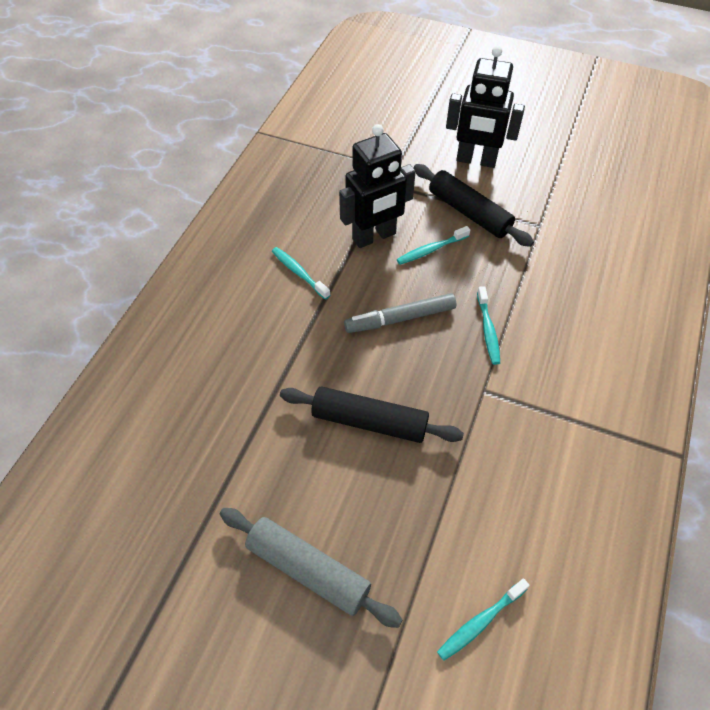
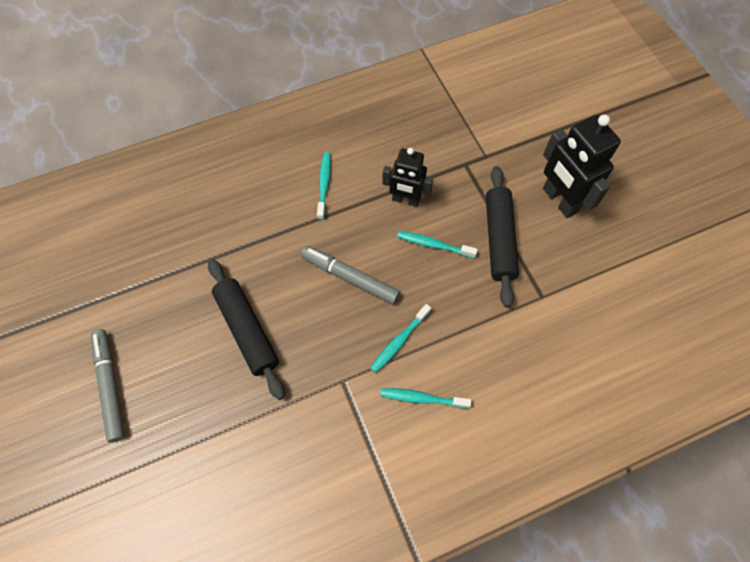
camera: 45 degrees right, 10 degrees up
grey rolling pin [220,508,402,628] -> grey marker [91,329,125,443]
black robot [339,124,416,248] -> black robot [382,148,433,207], size x0.66
turquoise toothbrush [437,578,530,661] -> turquoise toothbrush moved to [380,388,471,409]

